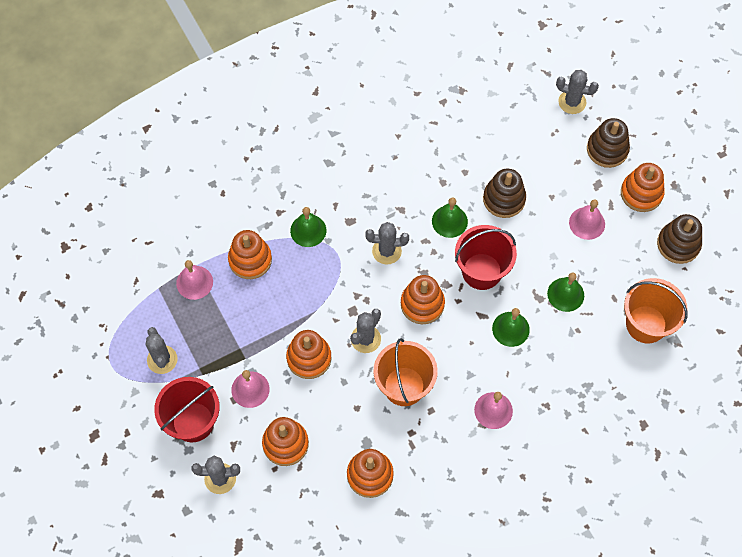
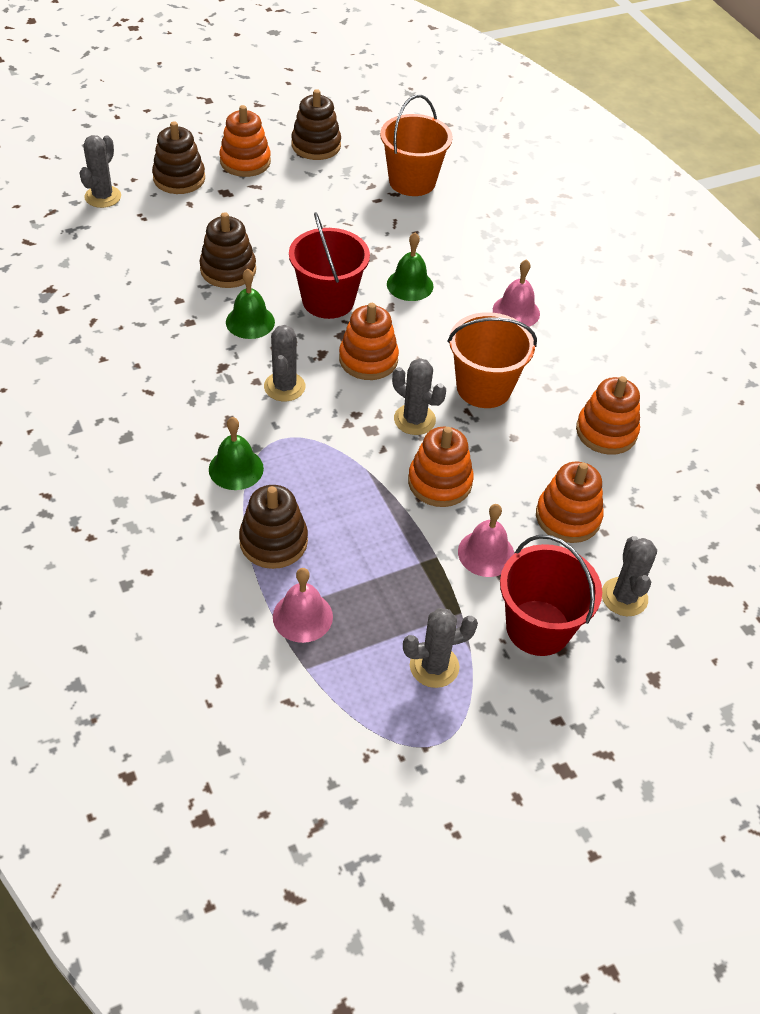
camera: 90 degrees left, 15 degrees down
orange stacking toy [228,230,272,279] -> brown stacking toy [239,485,308,569]
green bell [547,273,584,312] -> none
pink bell [569,199,605,240] -> none

